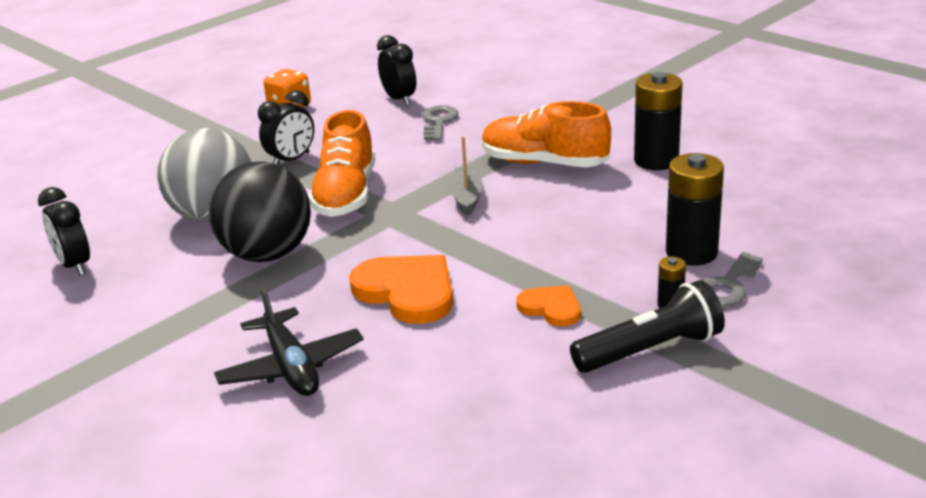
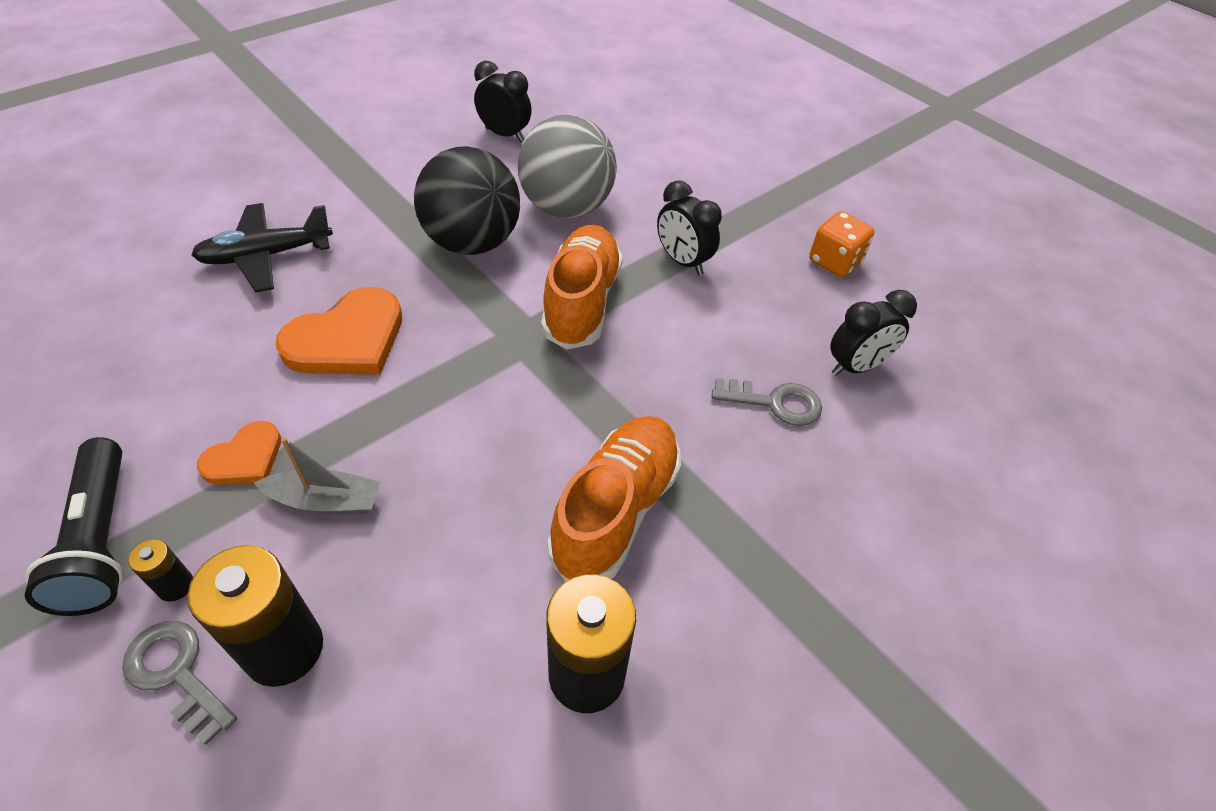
camera: 90 degrees right, 20 degrees up
black clock [38,187,90,276] -> black clock turned 60 degrees clockwise [474,61,532,142]
orange shoe [309,110,375,217] -> orange shoe turned 90 degrees clockwise [541,225,623,349]
grey boat [450,136,483,216] -> grey boat moved to [254,437,380,514]

